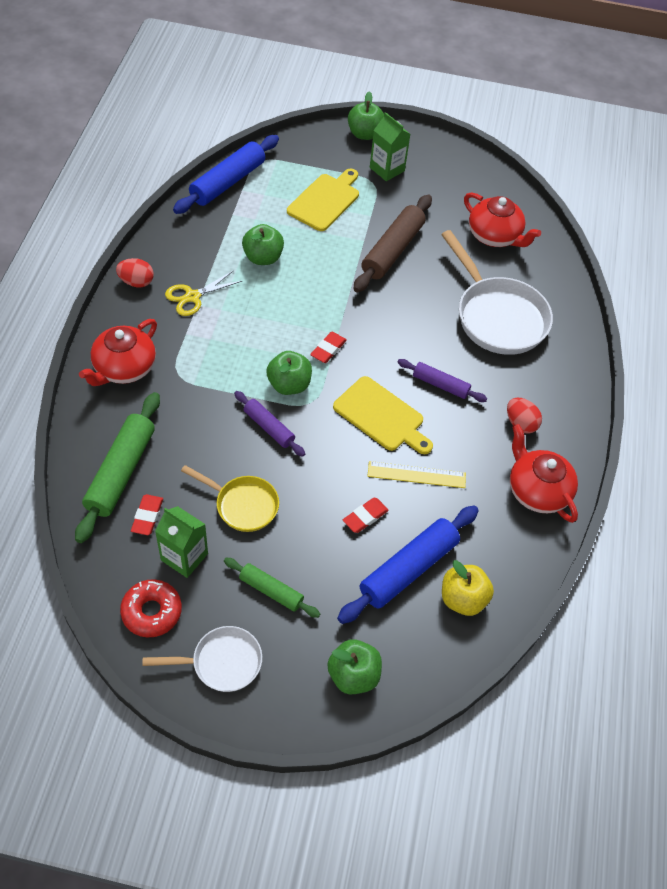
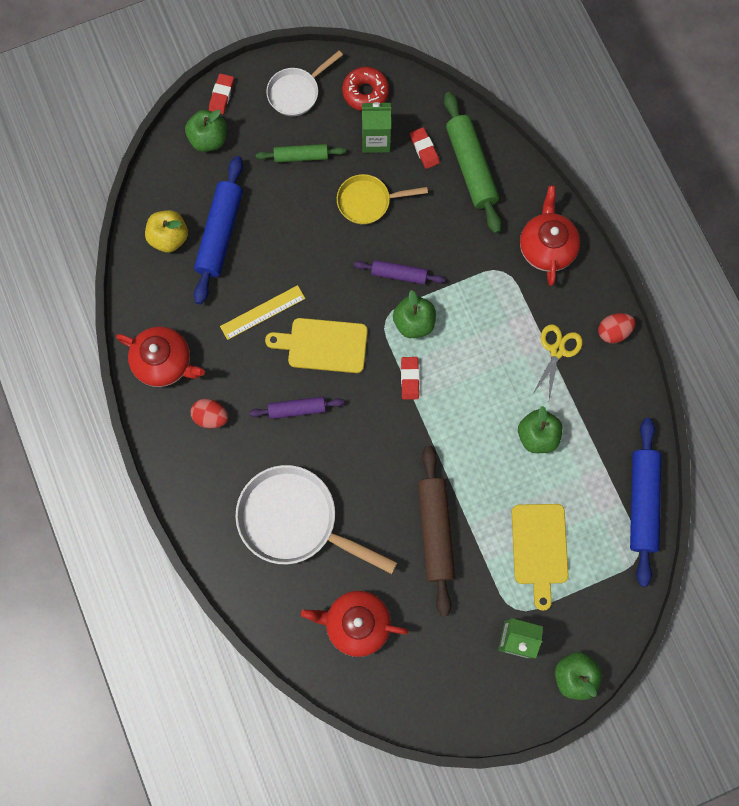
camera: 150 degrees right, 20 degrees up
red eraser [343,498,389,533] -> red eraser moved to [209,73,234,114]

